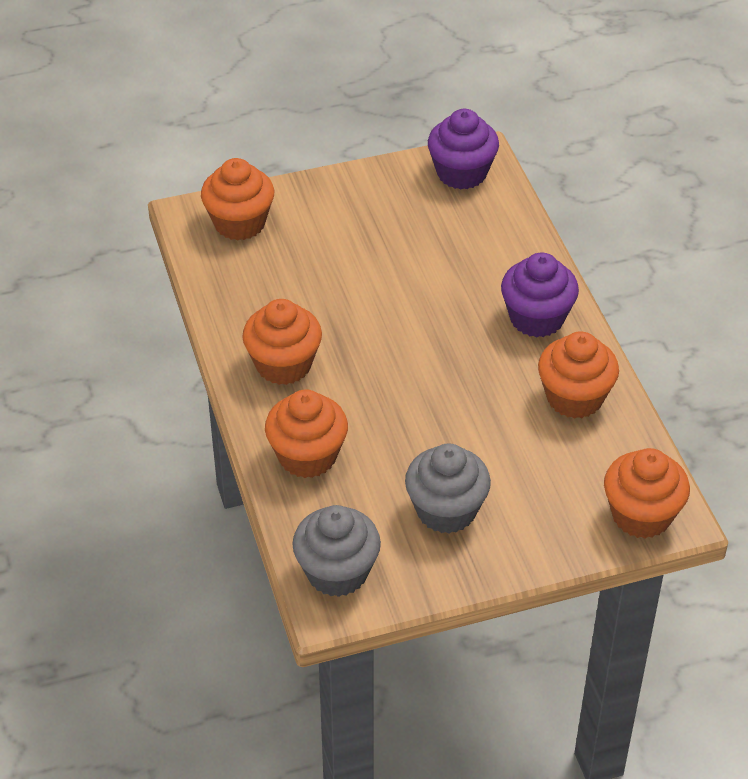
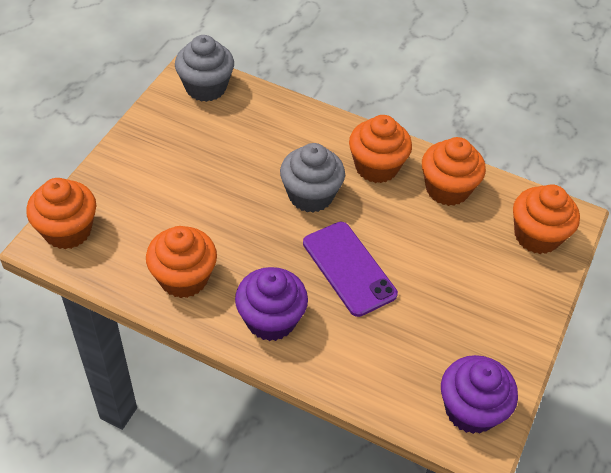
camera: 130 degrees right, 5 degrees up
orange cupcake [265,390,348,478] -> orange cupcake moved to [422,137,486,206]
grey cupcake [405,443,491,534] -> grey cupcake moved to [280,143,345,213]
none -> purple phone [303,222,398,317]

